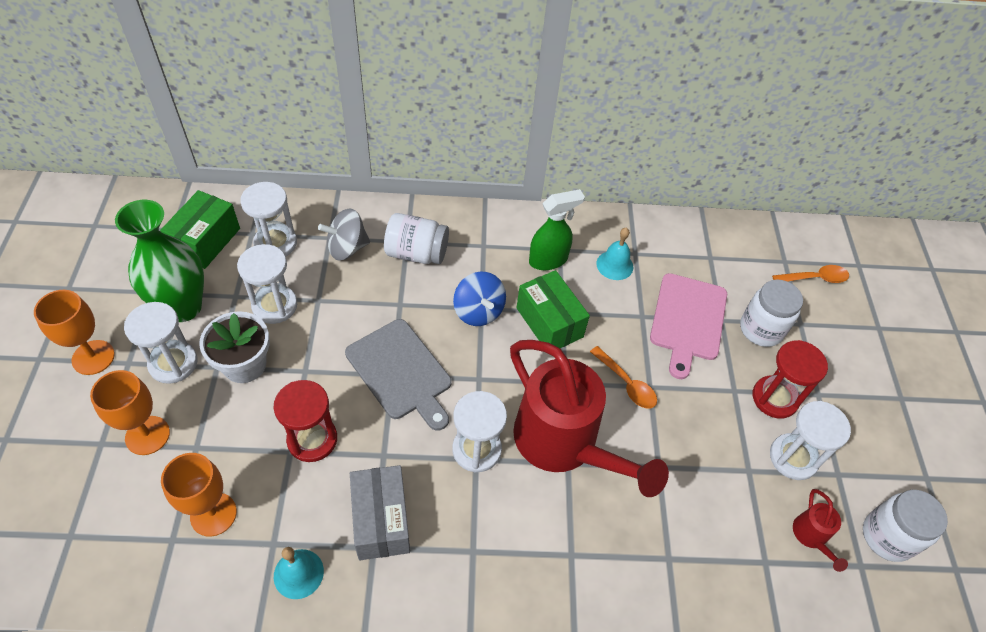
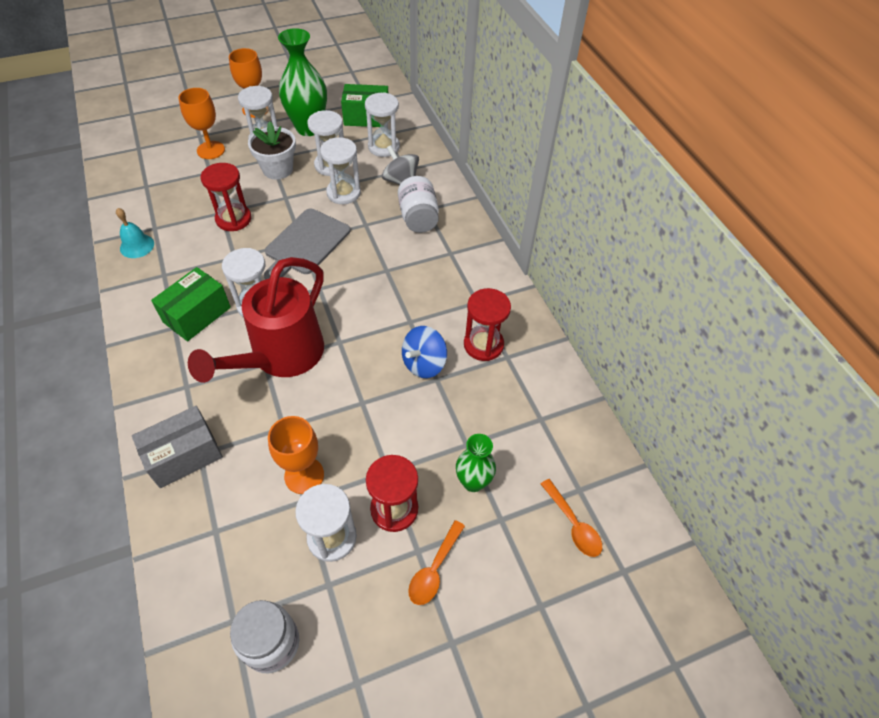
camera: 70 degrees right, 0 degrees up
orange goblet [161,453,237,537] -> orange goblet moved to [268,416,324,494]
grey box [350,465,410,560] -> grey box moved to [132,406,223,488]
blue spinning top [453,272,506,326] -> blue spinning top moved to [402,326,447,378]
green box [517,270,590,348] -> green box moved to [151,267,231,341]
green spray bottle [529,189,585,270] -> none
orange spoon [590,346,657,409] -> orange spoon moved to [408,520,465,605]
turquoise bell [596,228,633,280] -> red hourglass [464,288,511,361]
pink cutting board [650,273,727,379] -> none
white jar [740,280,803,347] -> green vase [456,434,496,492]
red watering can [793,489,848,572] -> none
none -> white hourglass [320,137,361,204]

